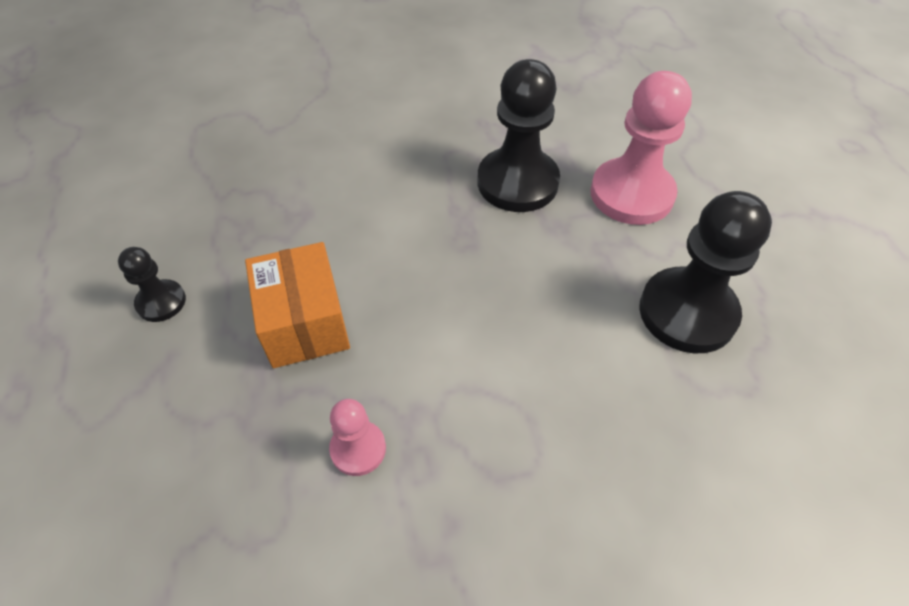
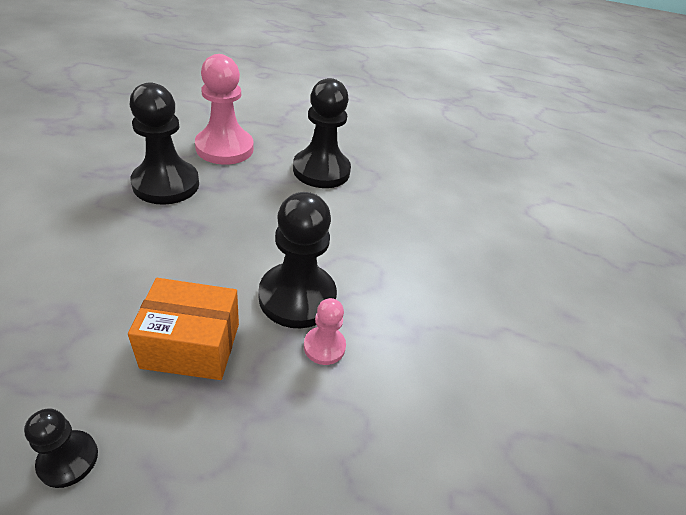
camera: 75 degrees left, 10 degrees down
none -> black pawn [259,192,337,328]

